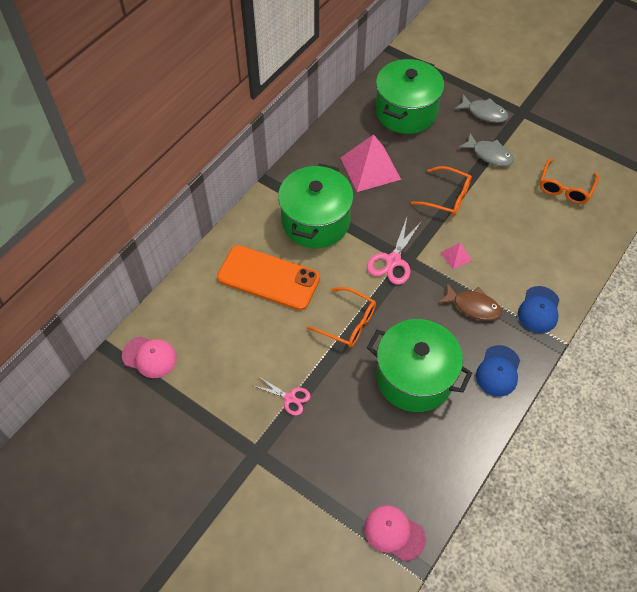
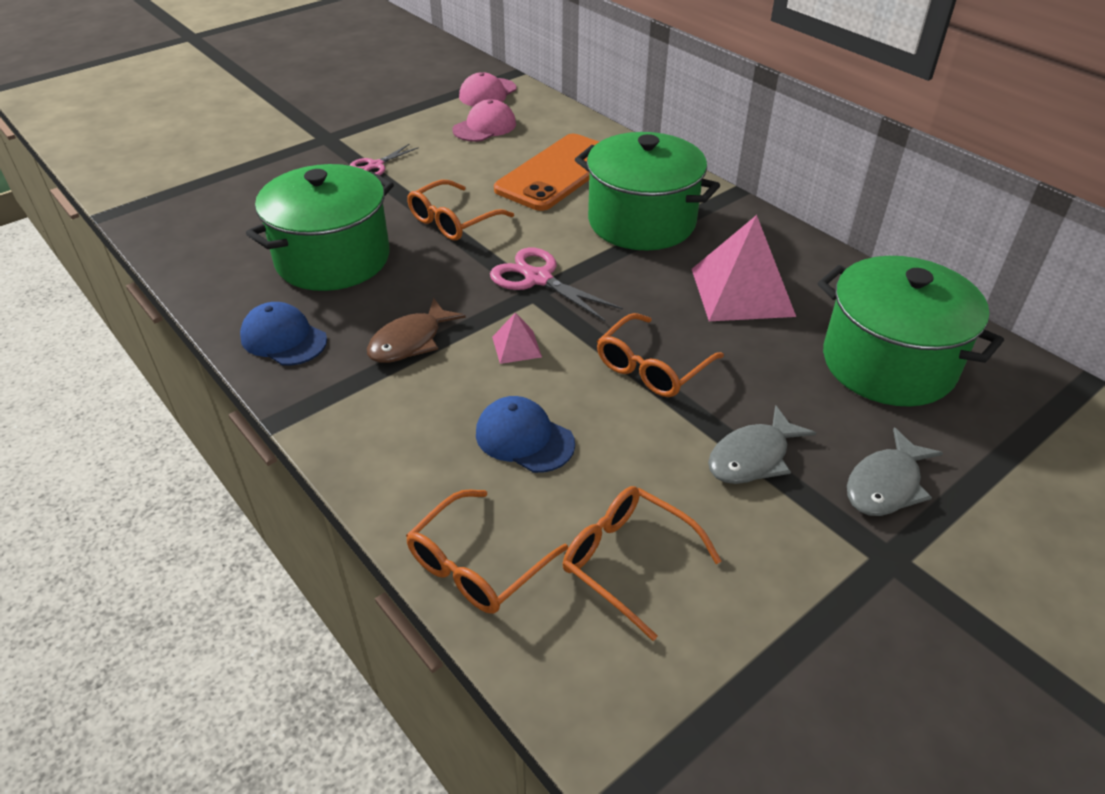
camera: 105 degrees right, 15 degrees down
pink cap [364,505,426,561] -> pink cap moved to [453,99,516,142]
blue cap [518,286,560,333] -> blue cap moved to [476,396,575,473]
none -> orange glasses [406,489,568,614]

